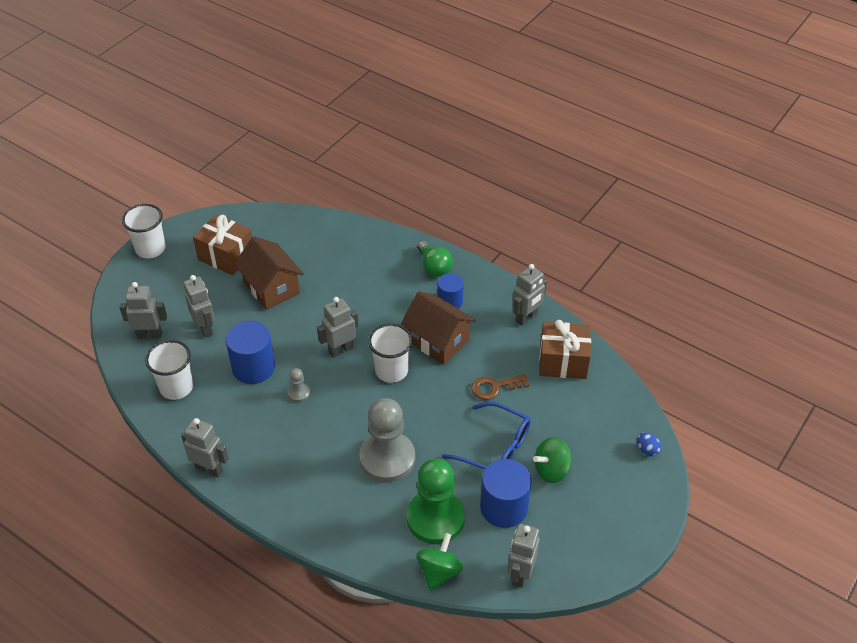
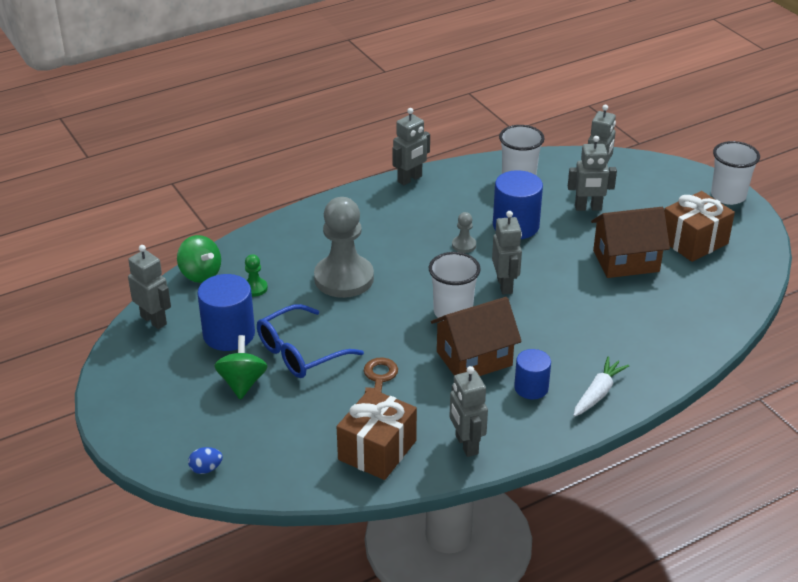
camera: 115 degrees right, 10 degrees down
green pawn [407,458,465,544] -> green pawn [245,254,268,297], size x0.42
green light bulb [417,241,453,277] -> white carrot [574,357,629,416]

